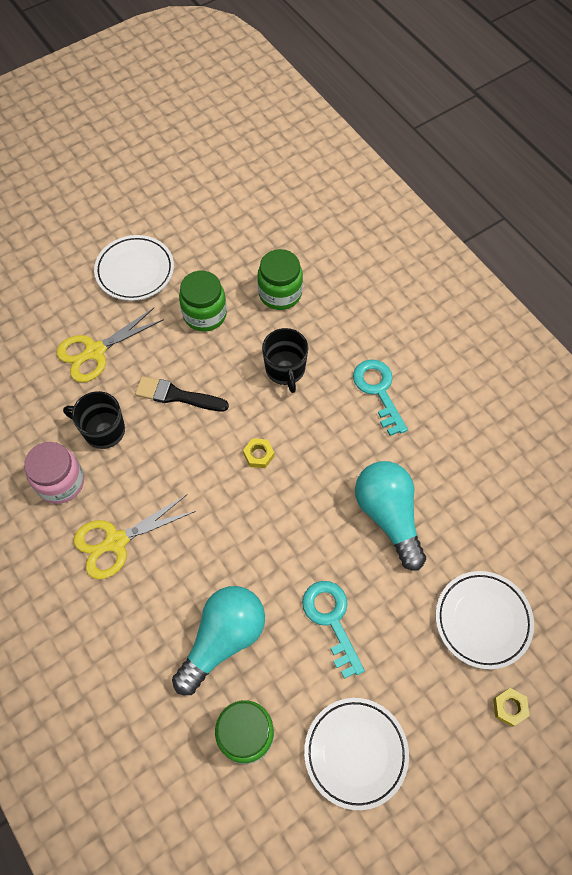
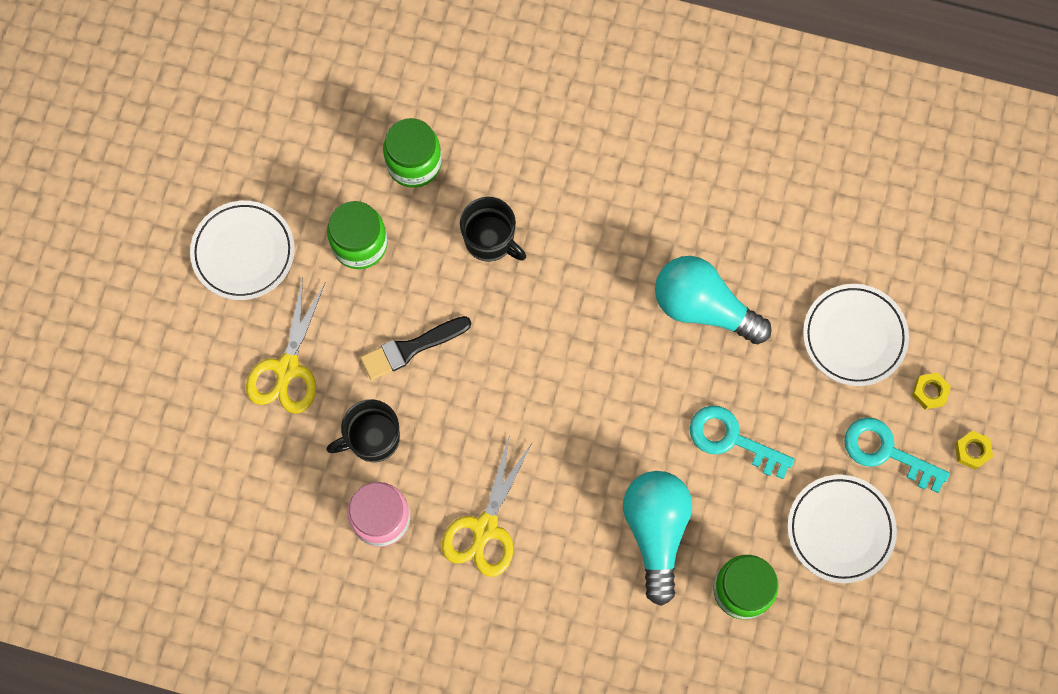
camera: 40 degrees left, 10 degrees up
yellow nut [243,438,274,468] -> yellow nut moved to [955,431,993,470]
turquoise key [353,359,408,436] -> turquoise key moved to [844,418,950,493]

